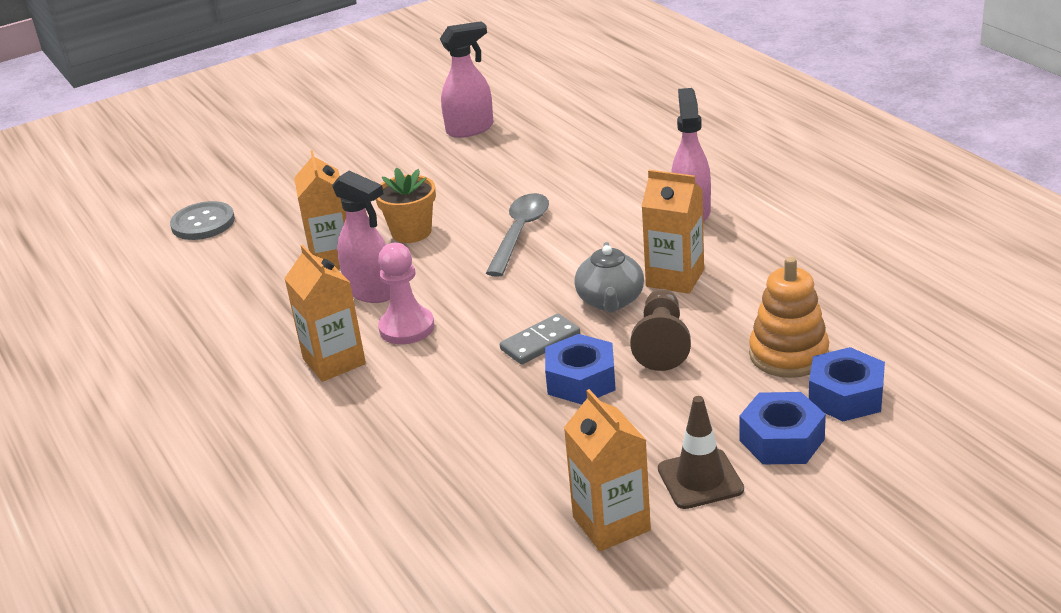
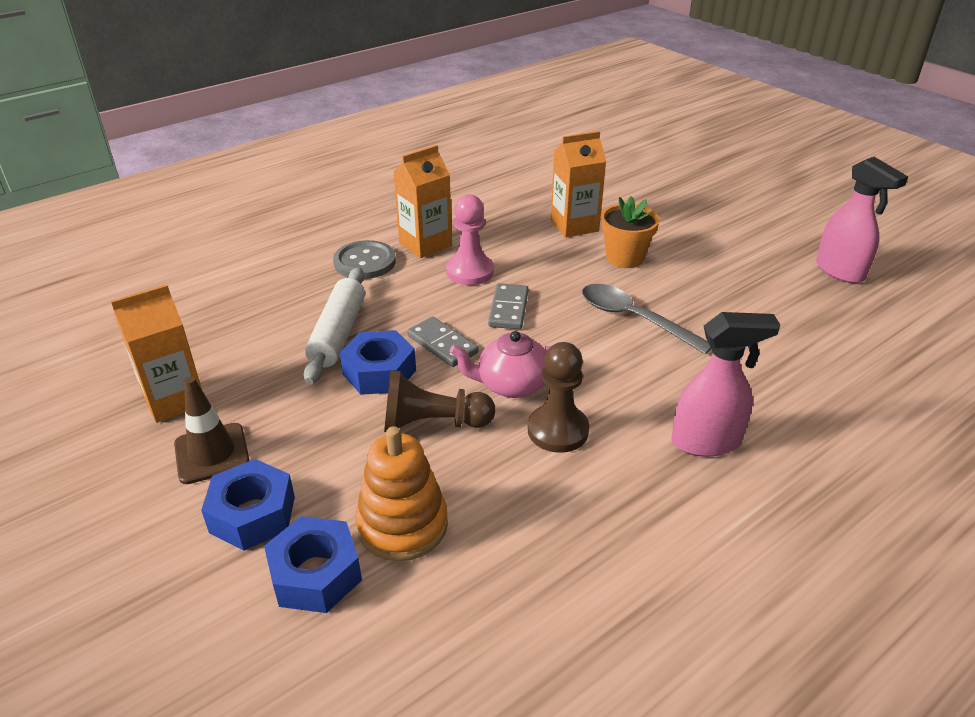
camera: 80 degrees right, 5 degrees up
grey button [170,201,235,240] -> grey button moved to [333,240,396,279]
pink spray bottle [332,171,390,303] -> none
grey spoon [486,193,549,277] -> grey spoon turned 150 degrees counterclockwise [582,284,711,354]
grey teapot [574,242,644,313] -> pink teapot [450,331,551,398]
orange carton [641,170,704,294] -> brown pawn [528,342,589,453]
none -> white rolling pin [303,267,365,385]
none -> grey domino [488,283,529,329]

